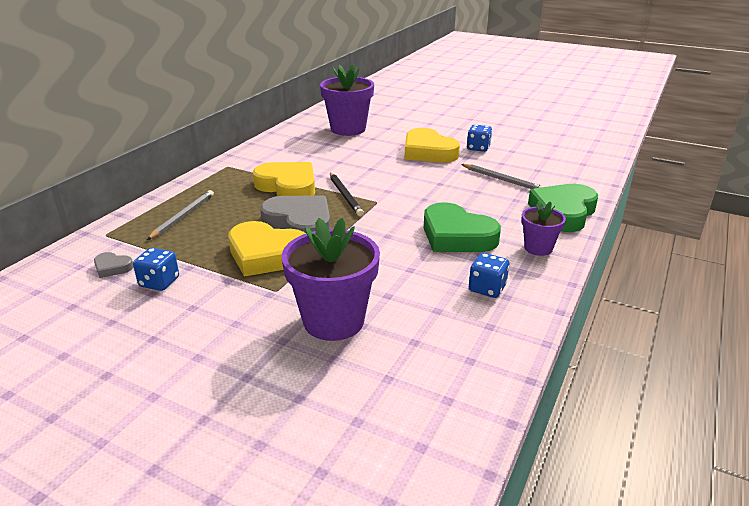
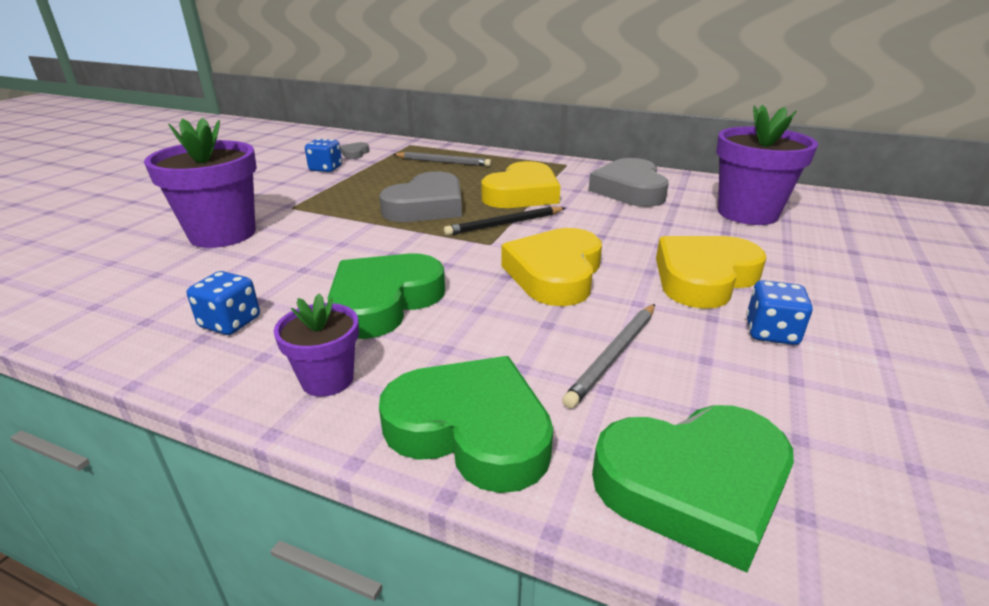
camera: 85 degrees right, 0 degrees up
yellow heart [228,221,306,277] -> yellow heart moved to [501,228,602,306]
none -> grey heart [588,158,669,207]
none -> green heart [592,405,794,573]

